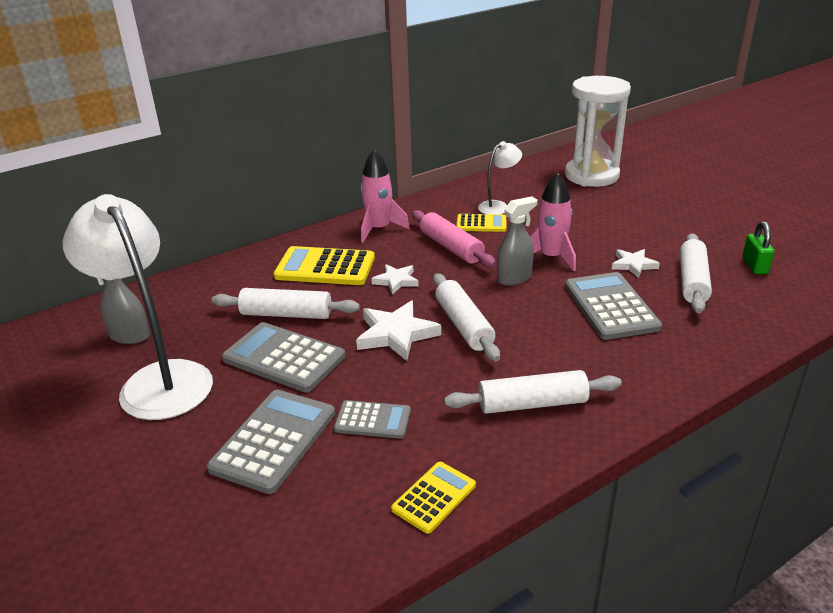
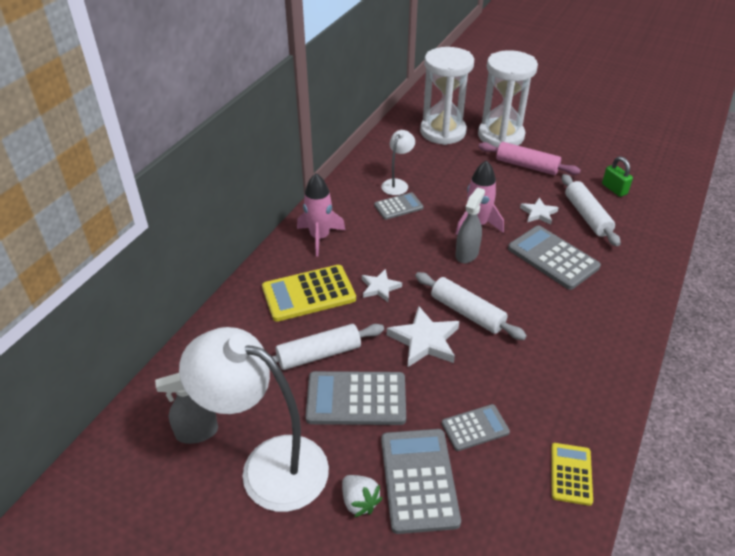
camera: 30 degrees left, 10 degrees up
pink rolling pin [412,210,496,267] -> pink rolling pin moved to [478,142,581,175]
white rolling pin [444,370,622,414] -> none
yellow calculator [456,214,506,232] -> grey calculator [374,192,424,220]
none -> white strawberry [342,475,382,517]
none -> white hourglass [478,50,538,147]

